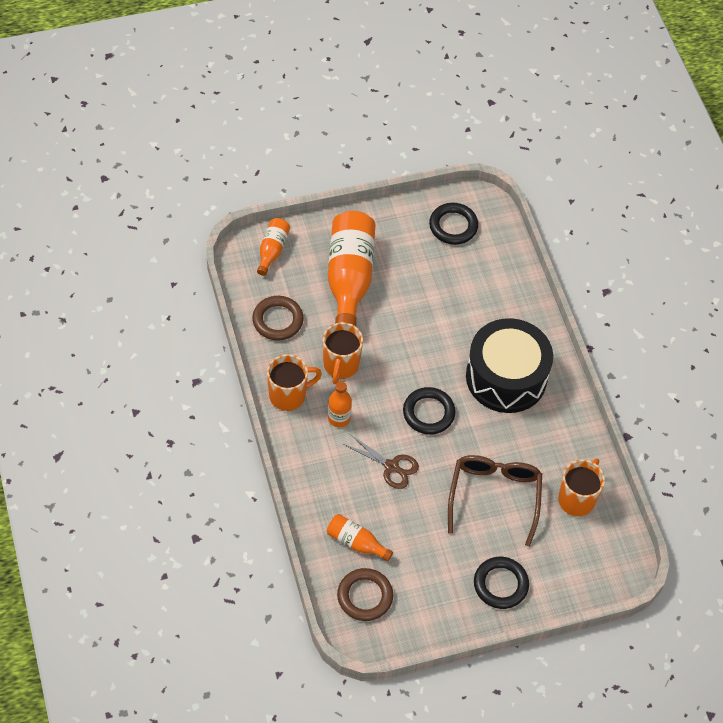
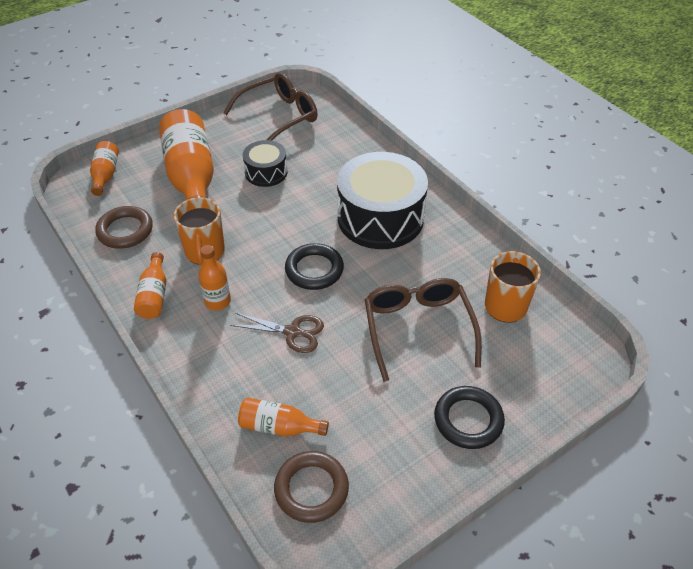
camera: 15 degrees left, 10 degrees down
orange mug [267,354,322,411] -> orange bottle [134,252,166,319]
black ring [429,203,478,245] -> brown glasses [223,72,318,141]
none -> black drum [243,140,287,187]

